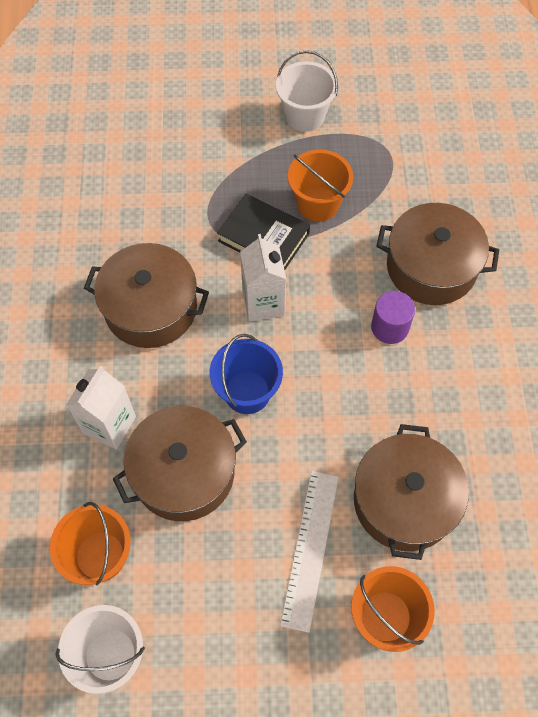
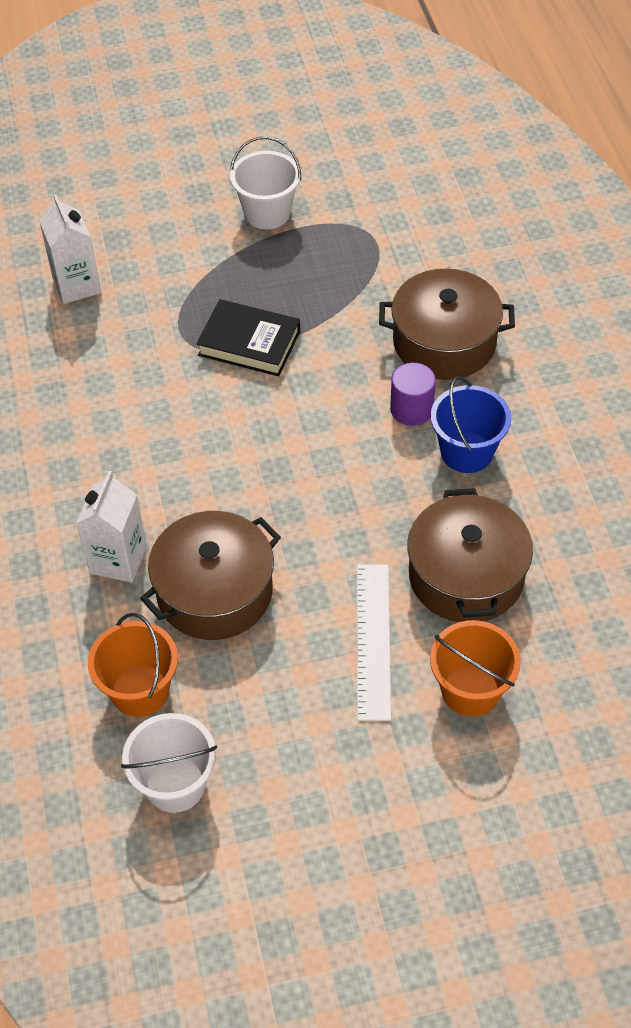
camera: 10 degrees left, 10 degrees down
brown pot [84,243,209,348] -> none
blue bucket [210,334,283,414] -> blue bucket moved to [430,376,511,473]
white carton [240,234,286,321] -> white carton moved to [39,195,101,304]
orange bucket [288,149,353,222] -> none

